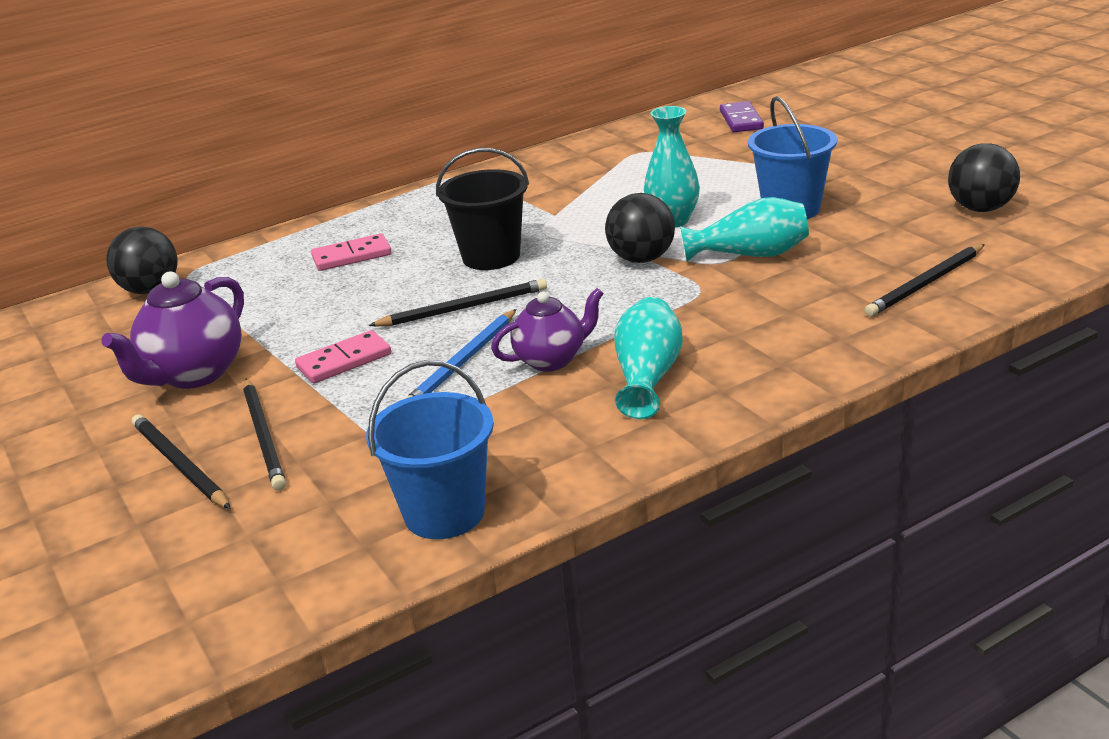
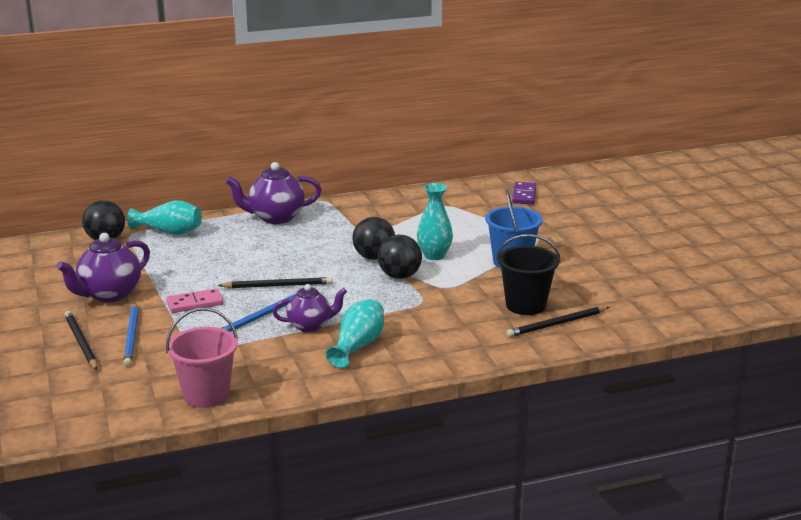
camera: 10 degrees right, 5 degrees down
black pencil [243,379,286,491] -> blue pencil [123,303,138,367]
pink domino [311,234,392,271] -> none
blue bucket [366,360,494,539] -> pink bucket [166,308,238,408]
black bucket [436,148,529,270] -> black bucket moved to [496,234,560,315]
turquoise vase [680,197,809,262] -> turquoise vase moved to [127,200,202,235]
black ball [948,143,1020,212] -> black ball moved to [352,217,395,260]
none -> purple teapot [226,162,321,224]

